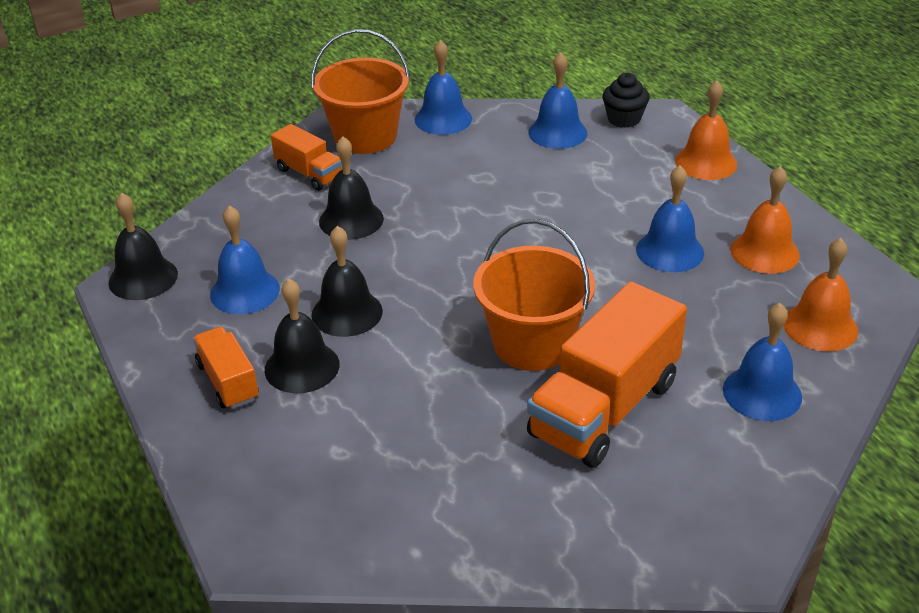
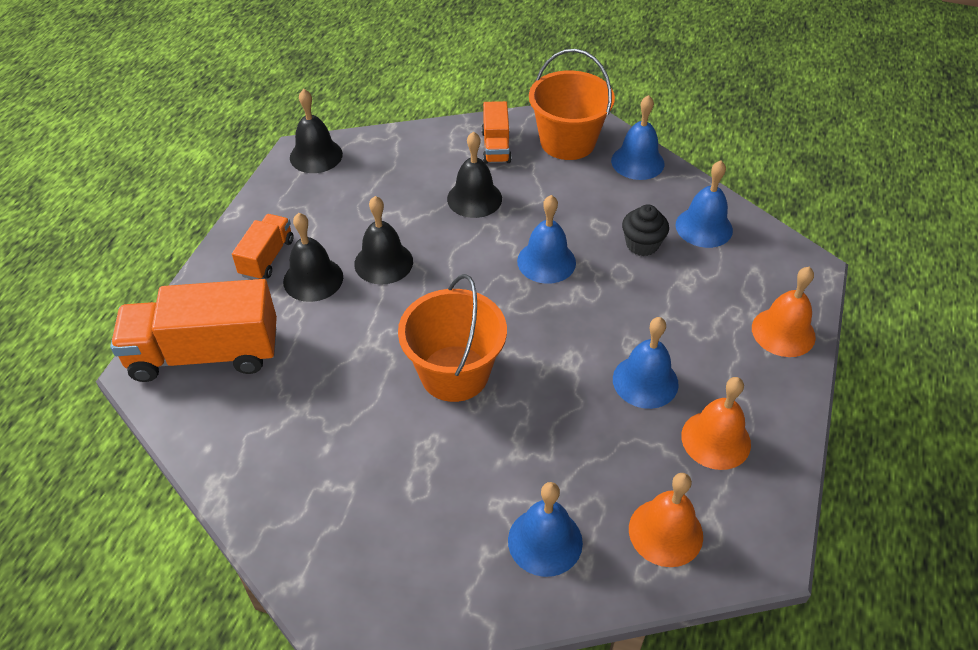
camera: 45 degrees right, 10 degrees up
blue bell [210,205,280,314] -> blue bell moved to [517,195,576,284]
orange truck [527,282,687,468] -> orange truck moved to [110,279,277,382]
black cupcake [602,73,649,128] -> black cupcake moved to [622,204,669,256]

